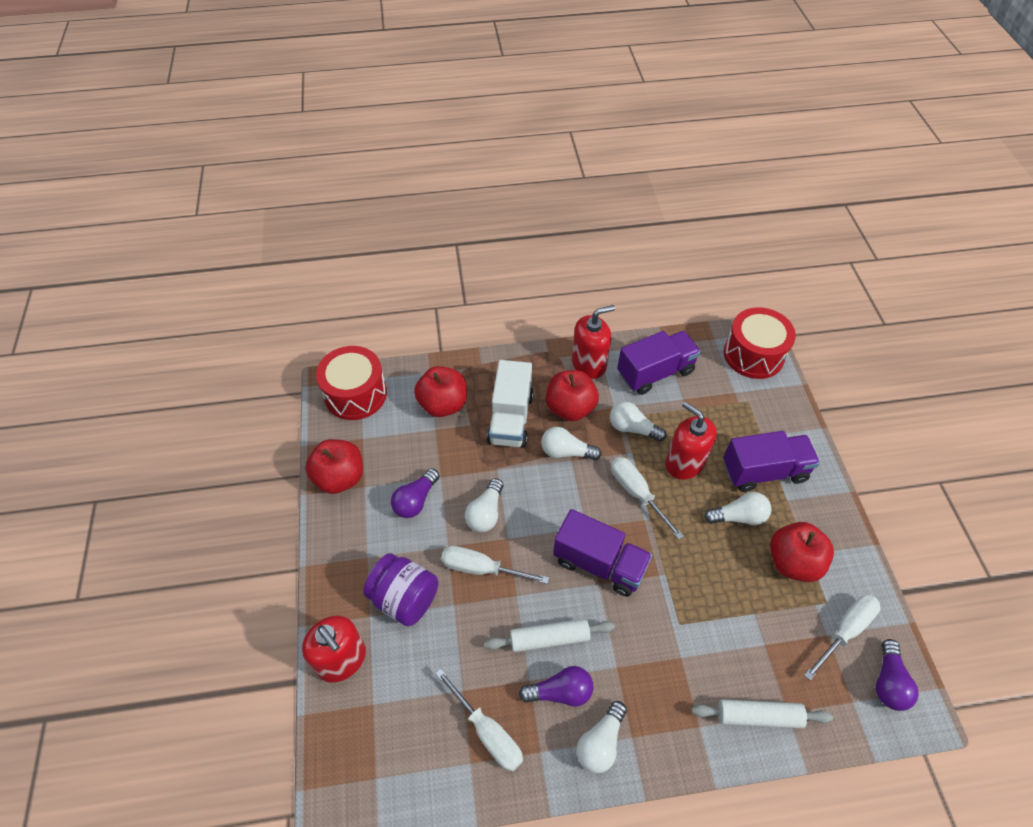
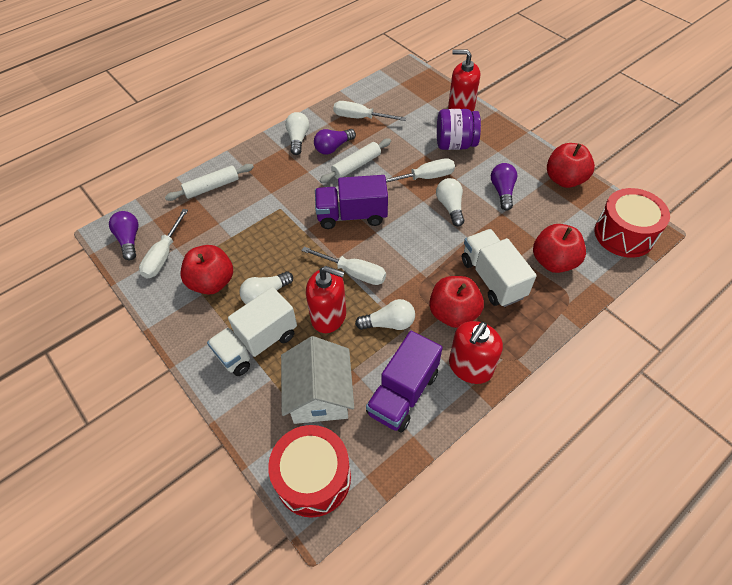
camera: 150 degrees right, 0 degrees up
white light bulb [541,427,602,460] -> none
purple truck [723,431,820,492] -> white truck [207,287,297,376]
none -> white house [281,336,354,424]

